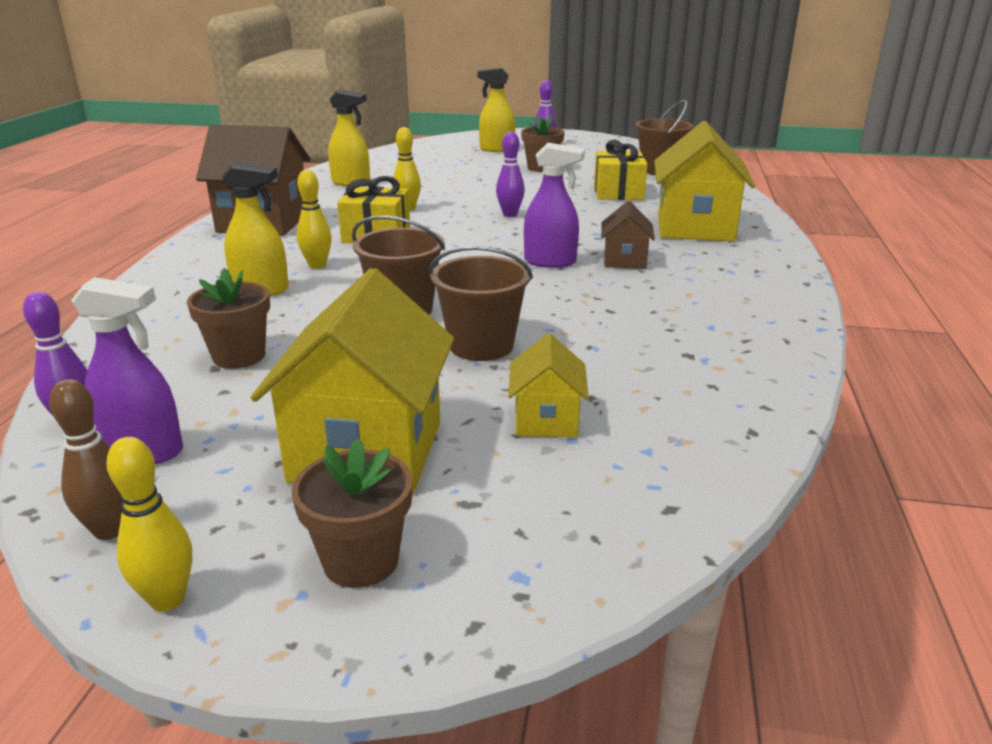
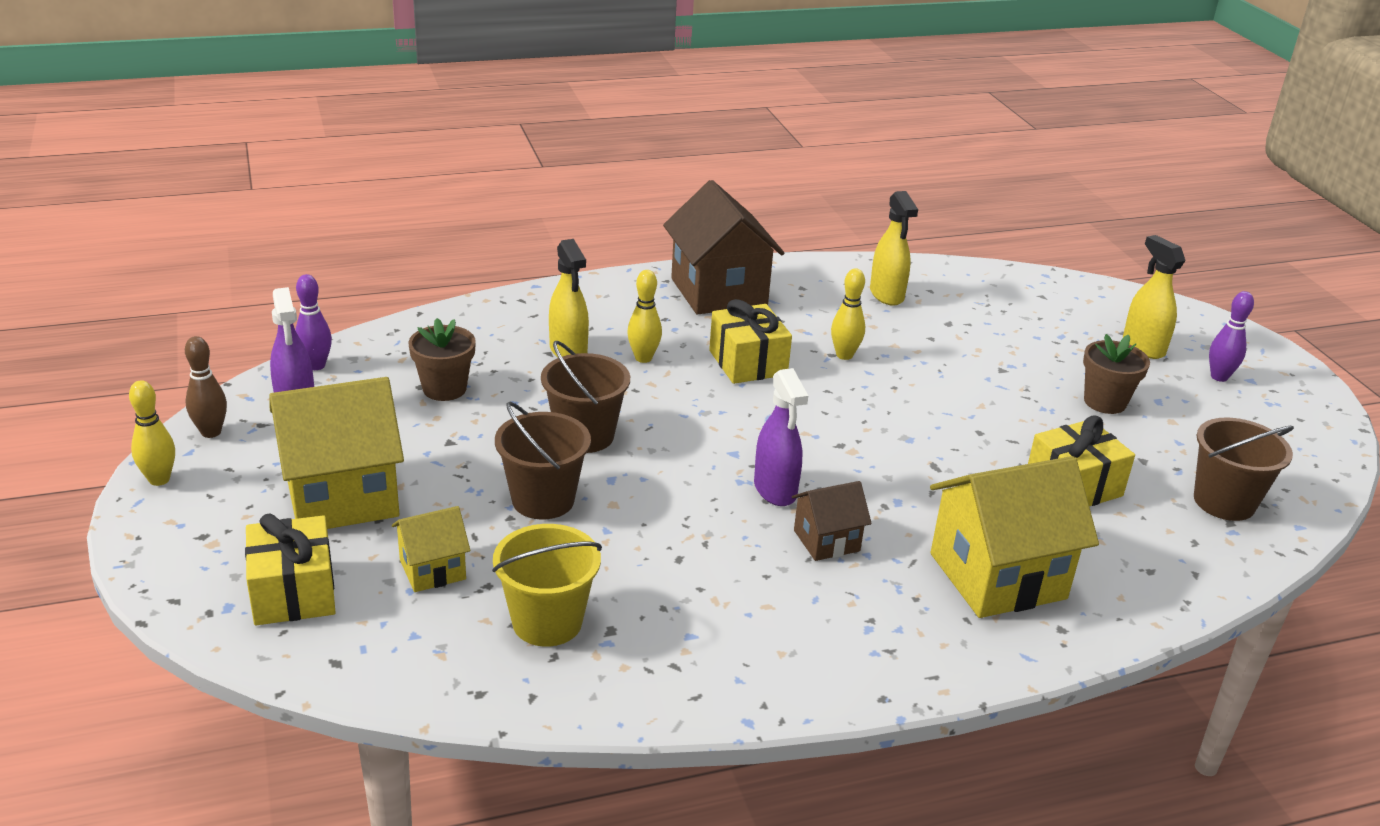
camera: 60 degrees right, 5 degrees up
brown flower pot [292,438,413,588] -> none
purple bowling pin [496,132,525,217] -> none
none -> yellow gift [245,513,336,625]
none -> yellow bucket [492,524,602,647]

